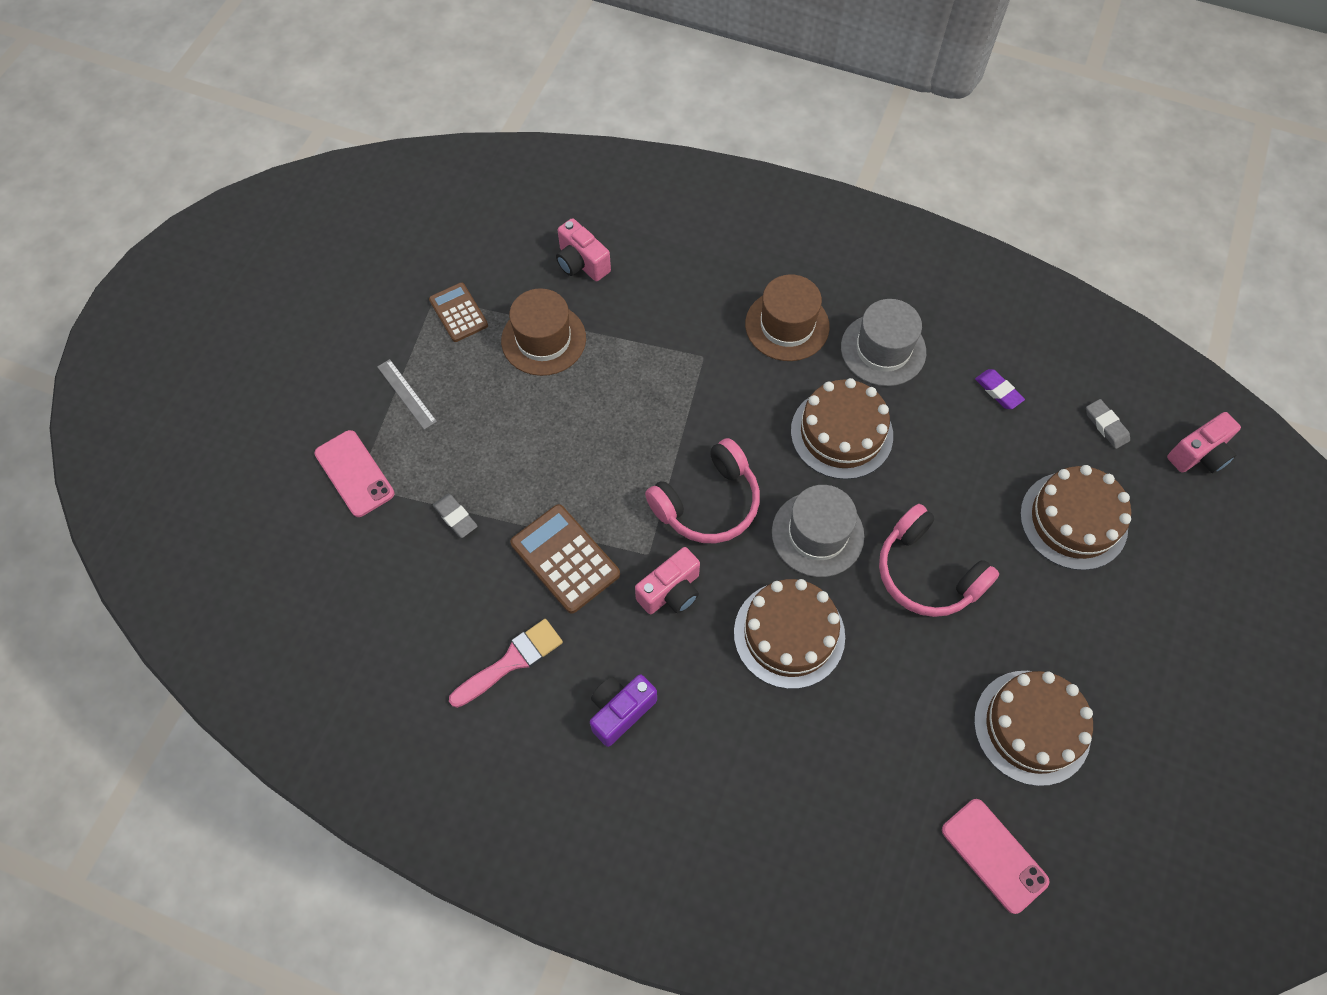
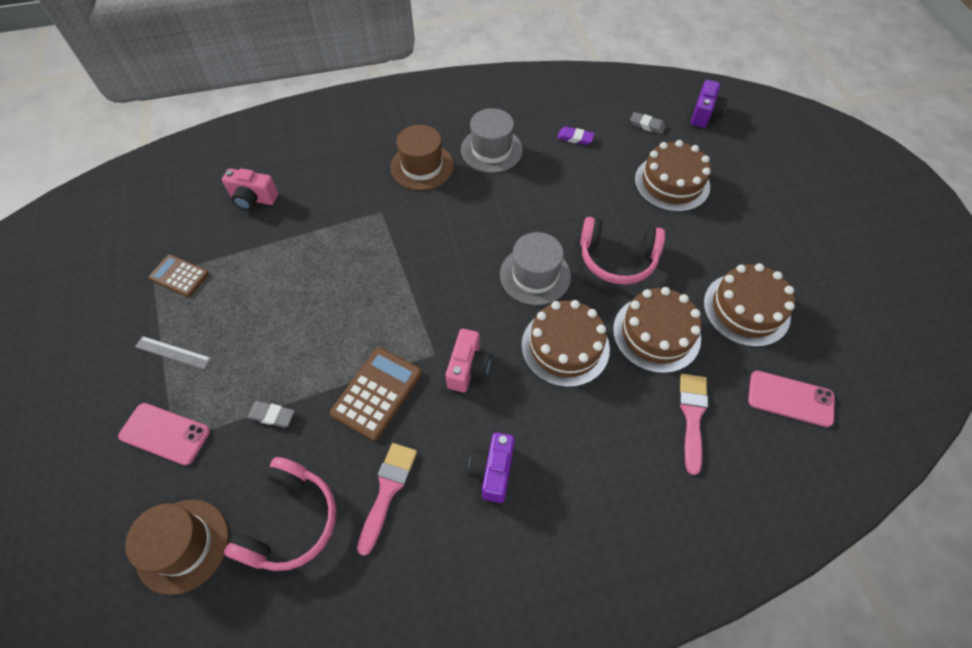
camera: 35 degrees left, 5 degrees down
brown hat [501,288,586,376] -> brown hat moved to [125,500,228,595]
brown calculator [510,504,620,614] -> brown calculator turned 105 degrees clockwise [330,347,422,441]
pink headphones [645,438,760,543] -> pink headphones moved to [224,457,336,571]
brown cake [791,378,893,479] -> brown cake moved to [613,287,702,373]
pink camera [1167,412,1241,473] -> purple camera [691,80,728,128]
none -> pink brush [679,374,708,475]

